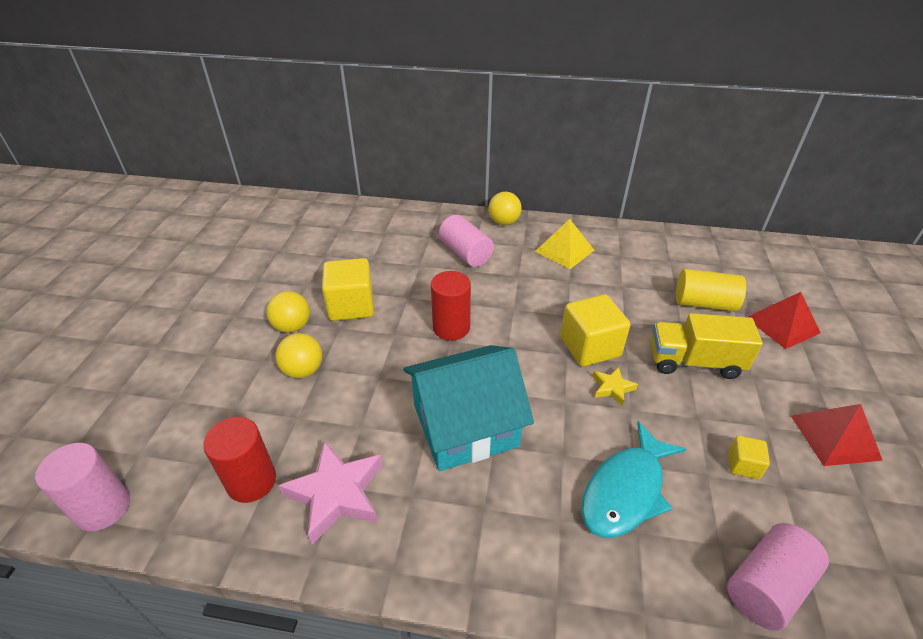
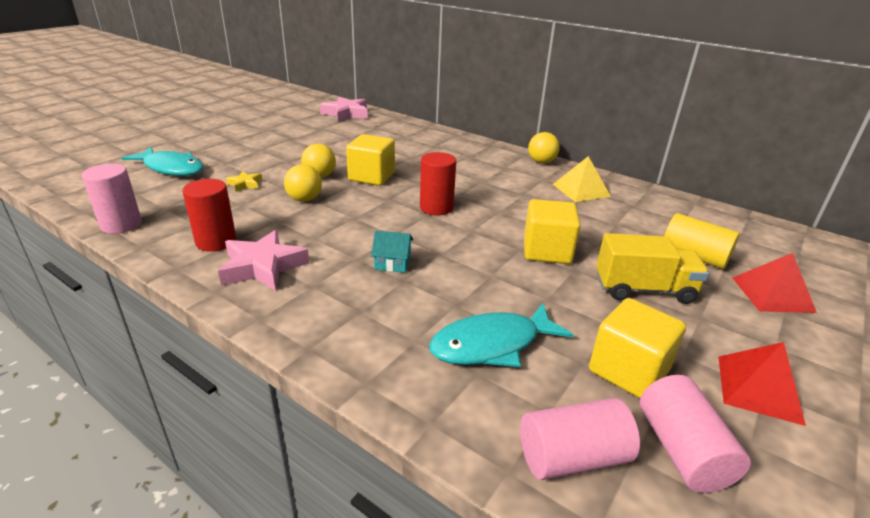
camera: 25 degrees right, 10 degrees down
turquoise house [403,345,534,471] -> turquoise house [371,231,413,273], size x0.41
pink cylinder [439,215,494,267] -> pink cylinder moved to [640,375,751,493]
yellow star [592,367,638,406] -> yellow star moved to [226,171,262,192]
yellow truck [651,313,763,379] -> yellow truck turned 150 degrees clockwise [596,233,709,304]
yellow cube [728,436,770,479] -> yellow cube [589,298,686,398], size x2.01
none -> turquoise fish [122,147,204,176]
none -> pink star [320,96,368,122]

